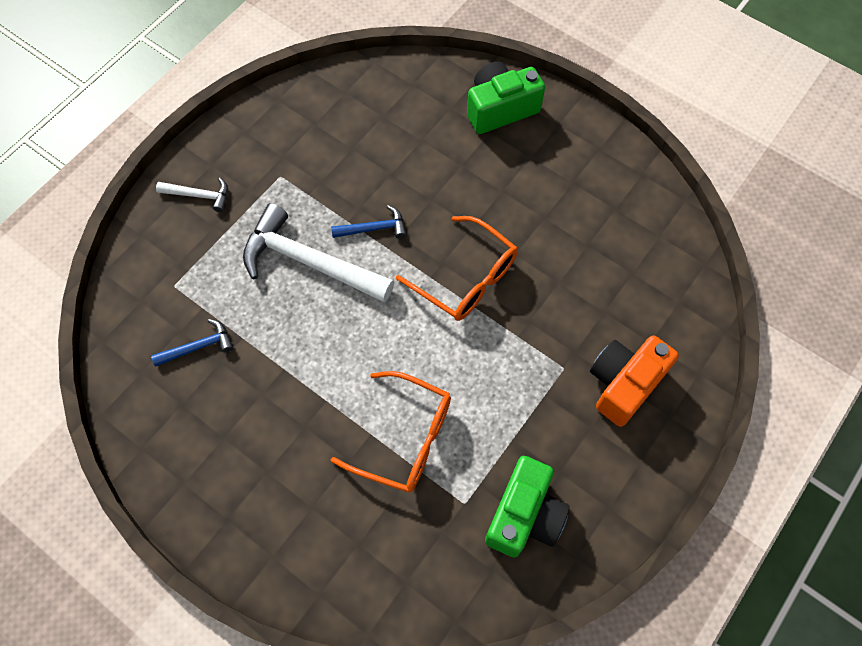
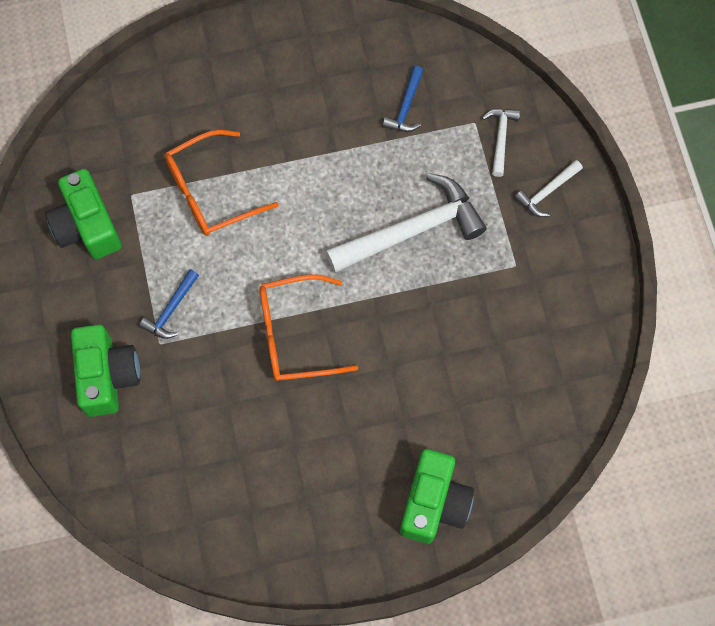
camera: 130 degrees right, 5 degrees up
blue hammer [331,205,406,239] -> blue hammer moved to [139,269,199,339]
orange camera [590,335,679,427] -> green camera [71,325,140,417]
none -> white hammer [482,109,520,177]

